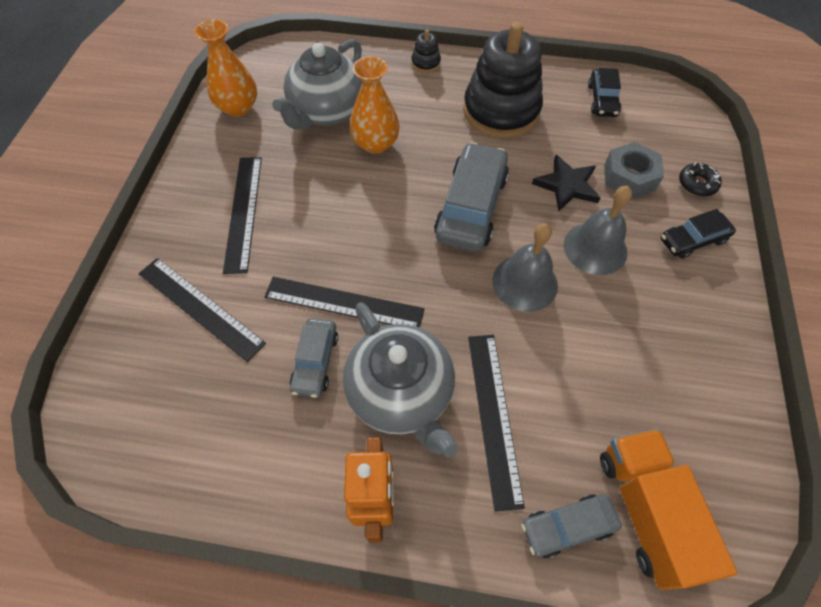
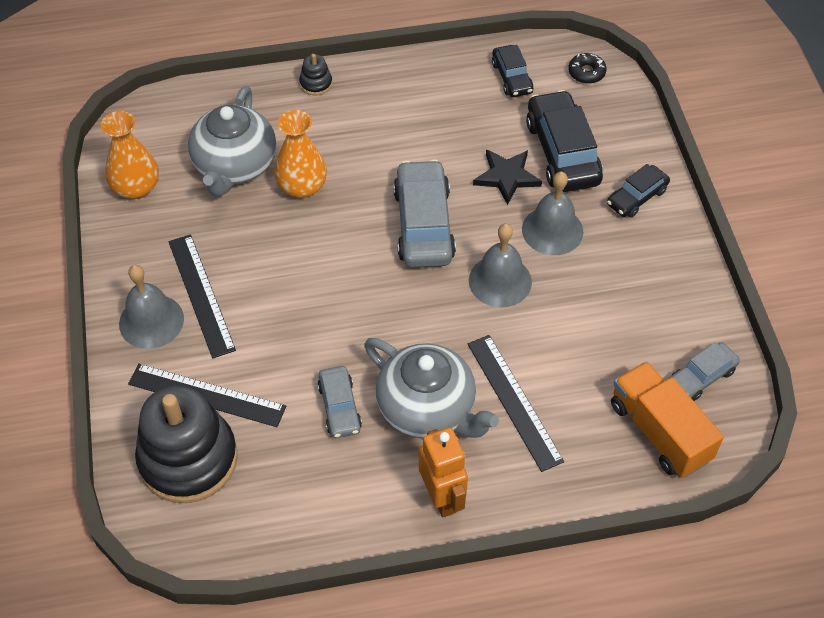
camera: 20 degrees left, 5 degrees down
black ruler [264,276,425,328] -> none
black stacking toy [463,22,543,139] -> black stacking toy moved to [135,385,238,503]
grey car [522,494,621,558] -> grey car moved to [670,342,740,401]
grey nut [604,142,664,199] -> black car [526,90,603,192]
black donut [679,162,722,196] -> black donut moved to [568,53,606,84]
none -> grey bell [119,265,184,349]

